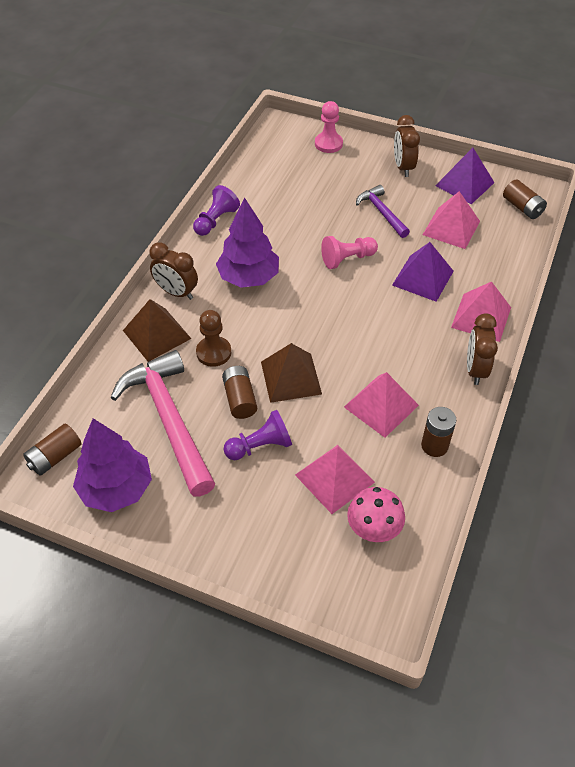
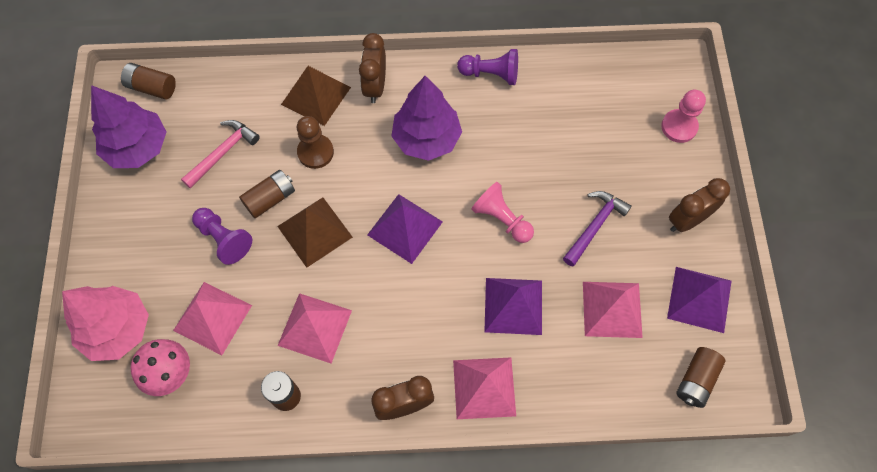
camera: 65 degrees right, 15 degrees up
pink hammer [110,350,215,497] -> pink hammer [181,120,260,189], size x0.53
none -> pink tree [62,286,149,361]
none -> purple pyramid [367,194,443,264]

